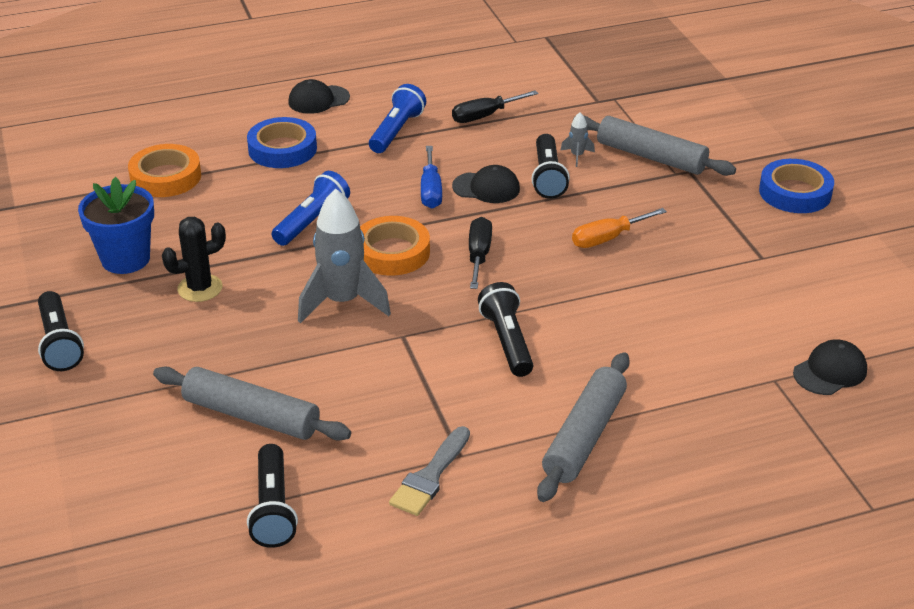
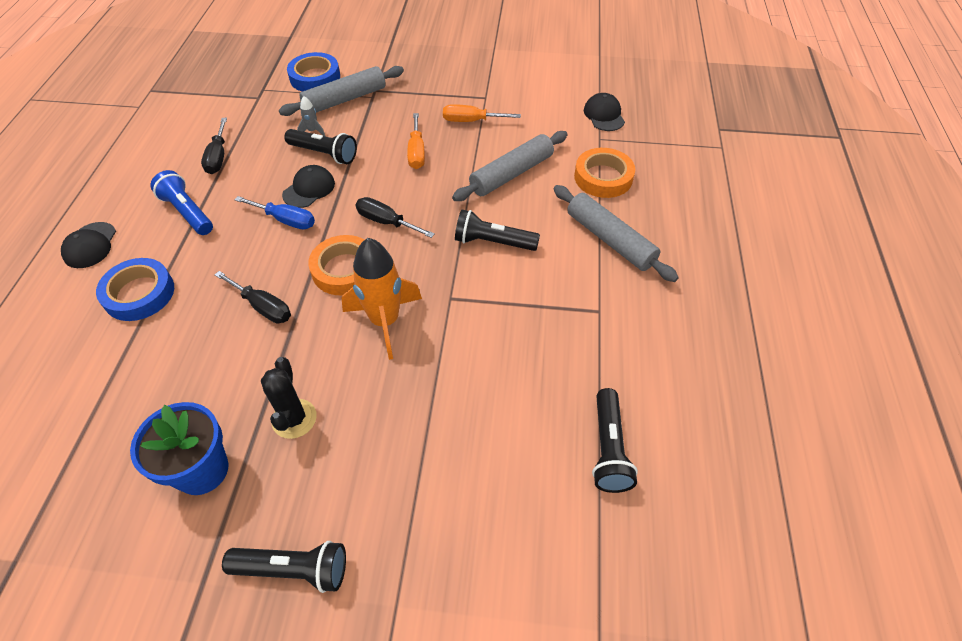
camera: 65 degrees left, 15 degrees up
orange tape [128,144,201,197] -> orange tape moved to [574,148,635,198]
grey rolling pin [153,367,351,441] -> grey rolling pin moved to [452,131,568,201]
black flashlight [247,444,298,548] -> black flashlight turned 75 degrees clockwise [592,388,638,493]
blue flashlight [272,171,350,246] -> black screwdriver [215,271,291,323]
grey rocket [298,189,391,323] -> orange rocket [342,238,422,360]
grey brush [389,426,470,516] -> none
blue tape [759,159,834,213] -> blue tape moved to [287,52,340,92]
none -> orange screwdriver [443,104,521,122]

